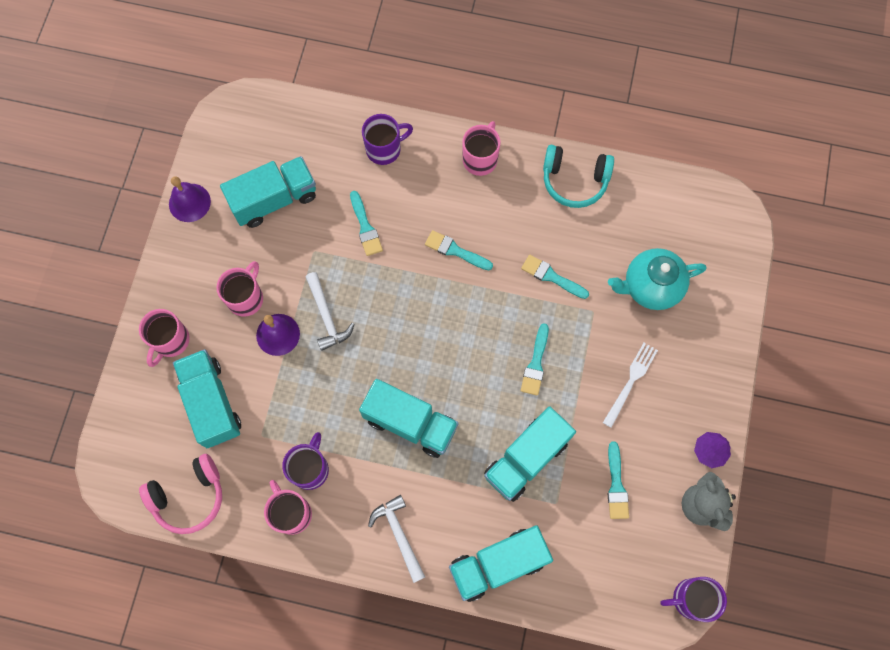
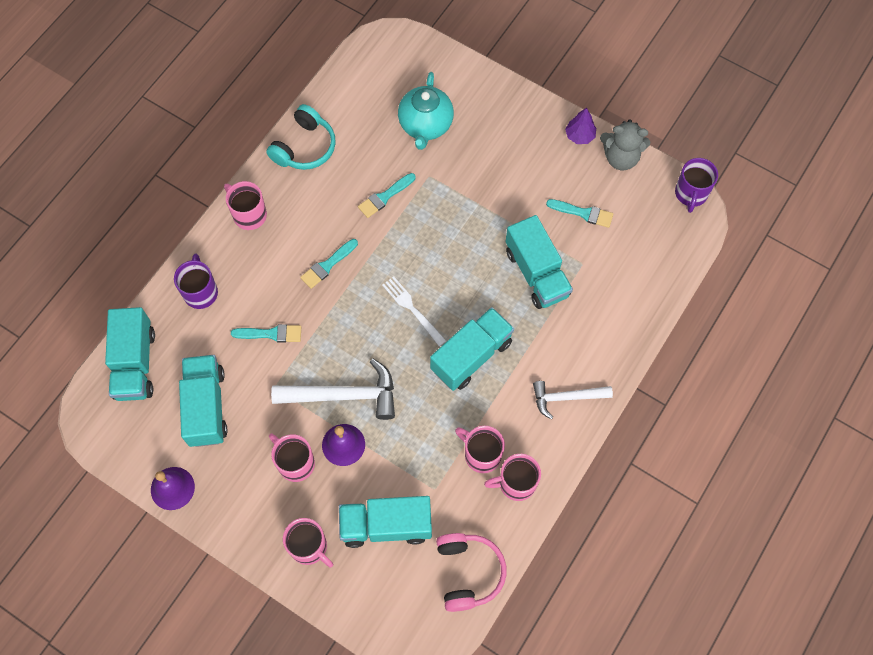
camera: 70 degrees left, 5 degrees down
purple mug [282,432,329,490] -> pink mug [455,426,505,473]
white hammer [306,272,354,351] -> white hammer [271,359,395,420], size x1.58
turquoise truck [449,525,553,602] -> turquoise truck moved to [105,307,155,401]
turquoise brush [521,323,549,396] -> none
white fork [603,343,658,428] -> white fork moved to [382,276,446,347]

